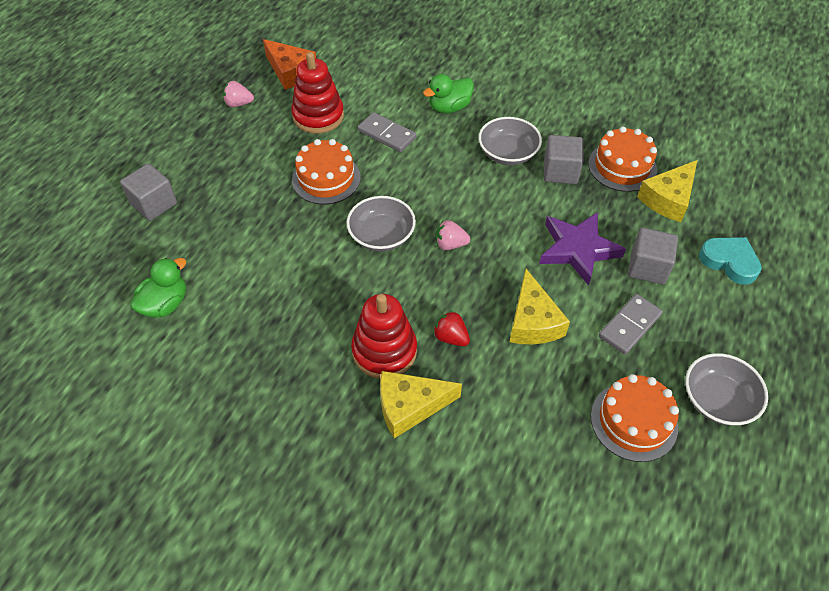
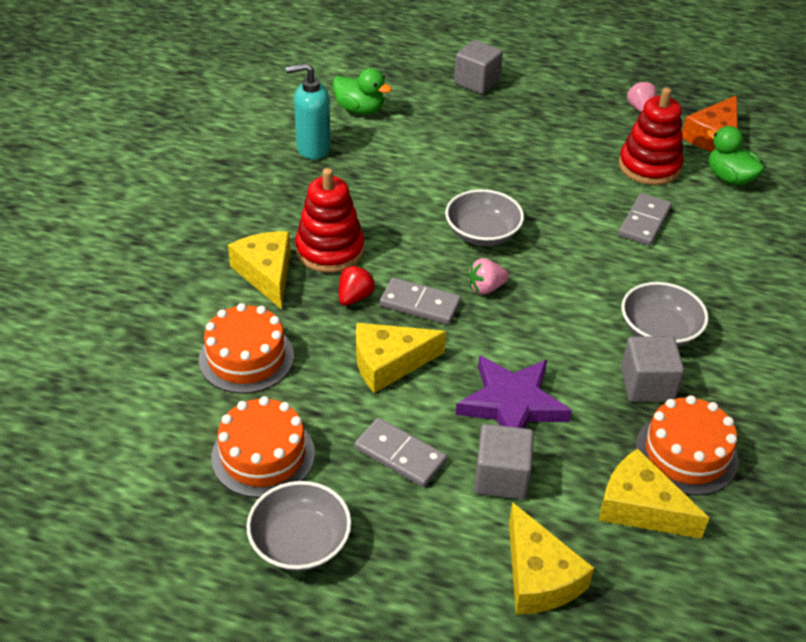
camera: 80 degrees right, 10 degrees down
orange cake [292,139,361,205] -> orange cake moved to [199,303,294,394]
green duck [423,74,474,113] -> green duck moved to [707,126,765,186]
pink strawberry [435,220,470,250] -> pink strawberry turned 105 degrees counterclockwise [468,258,509,294]
turquoise heart [699,237,762,285] -> yellow cheese [509,502,594,615]
none -> turquoise soap dispenser [286,63,331,160]
none -> grey domino [380,278,461,325]

